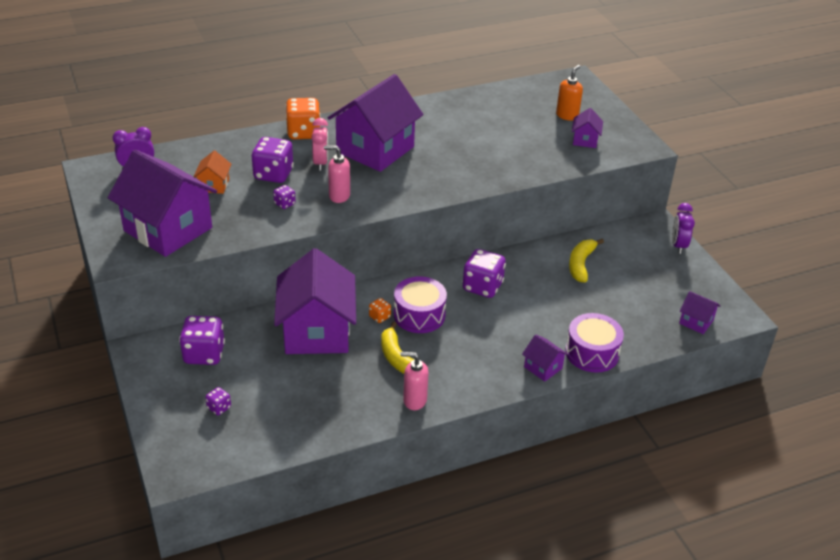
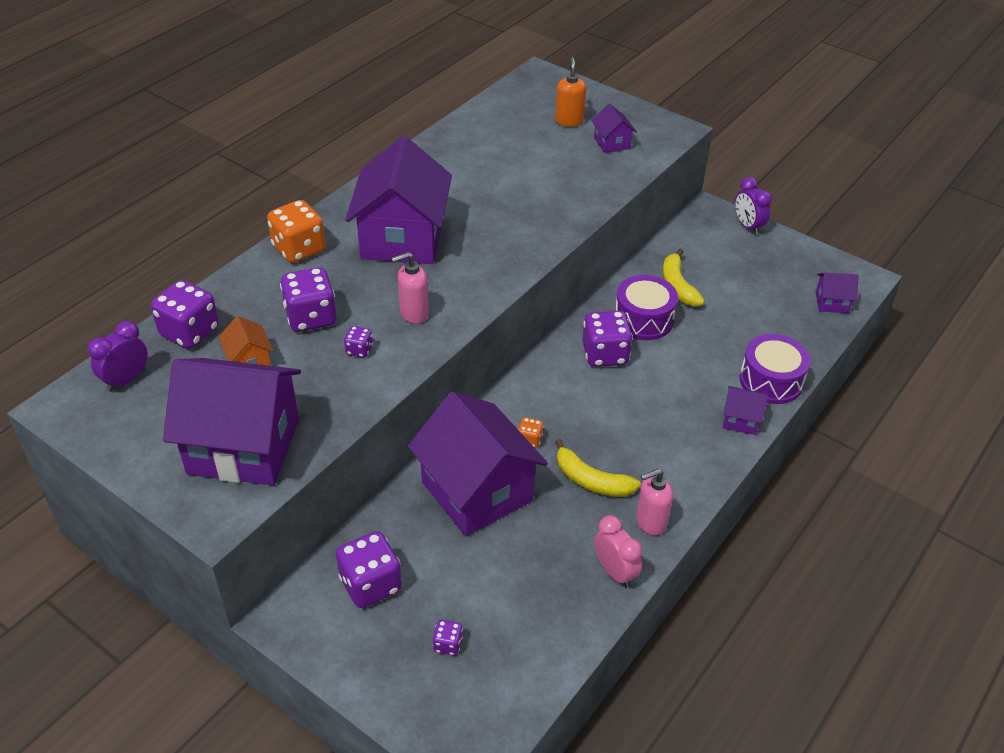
camera: 30 degrees left, 5 degrees up
pink clock [311,118,328,171] -> pink clock moved to [594,515,642,588]
purple drum [394,277,447,333] -> purple drum moved to [615,275,678,340]
none -> purple dice [151,280,219,349]

